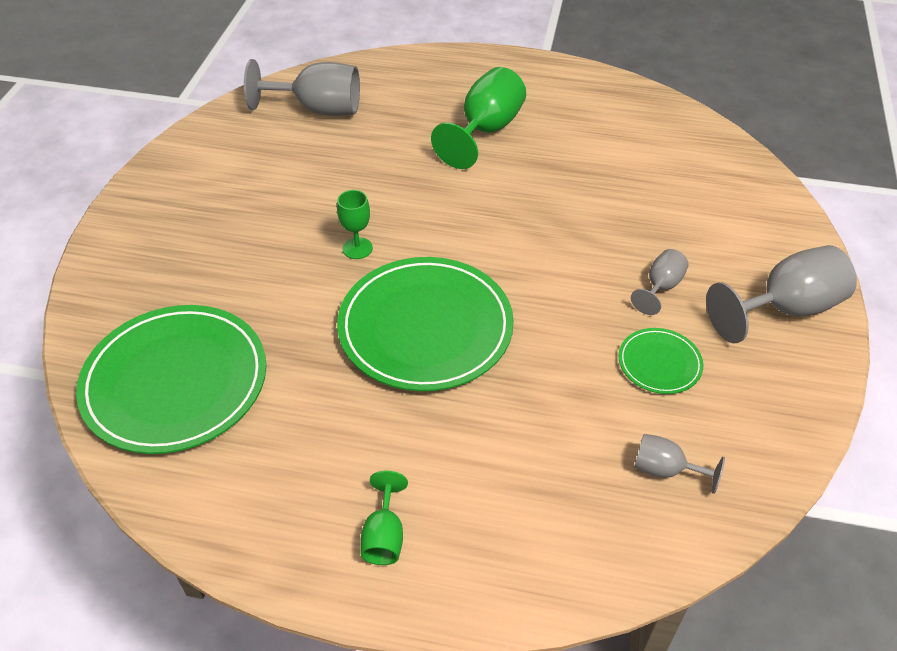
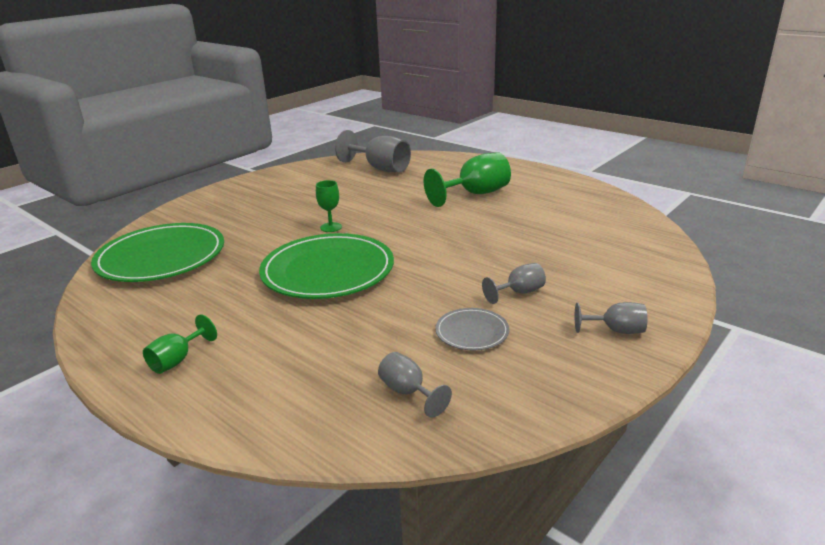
camera: 30 degrees right, 20 degrees down
green plate [618,328,703,394] -> grey plate [435,308,509,350]
grey goblet [706,245,857,343] -> grey goblet [575,302,648,334], size x0.53

